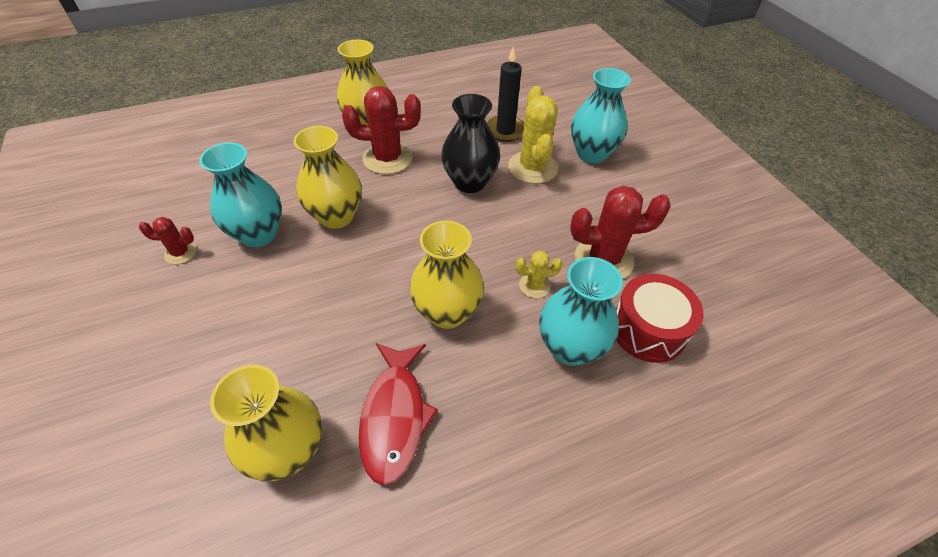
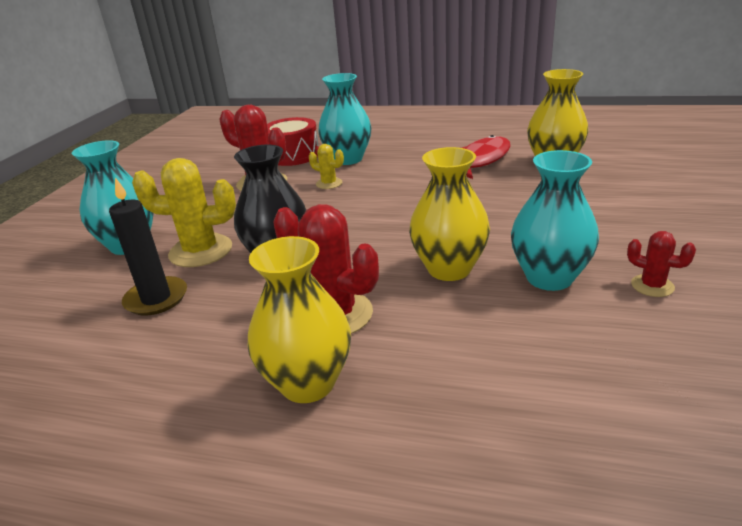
camera: 140 degrees left, 20 degrees down
yellow vase [410,221,484,329] -> none
yellow cactus [508,86,558,184] -> yellow cactus turned 60 degrees clockwise [132,158,236,267]

